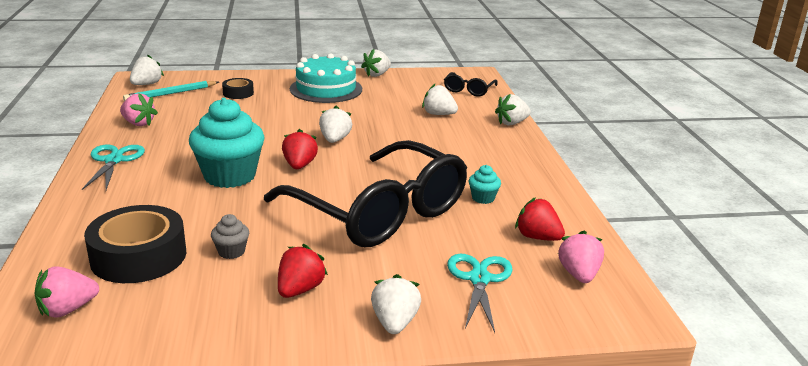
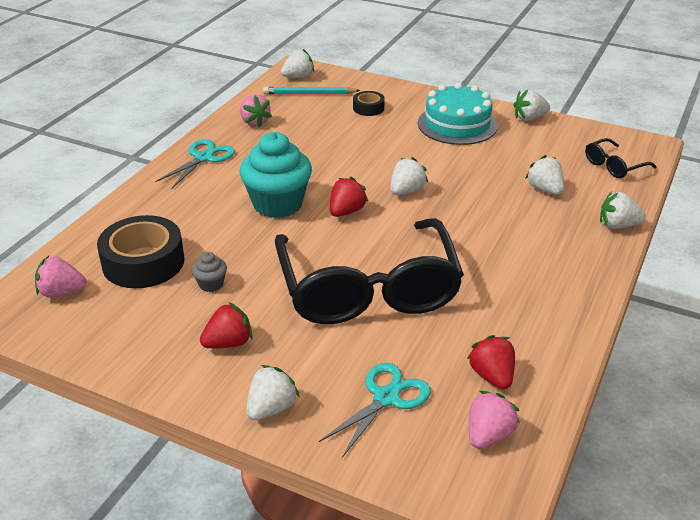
camera: 35 degrees right, 10 degrees up
turquoise cupcake [469,165,501,204] -> none

